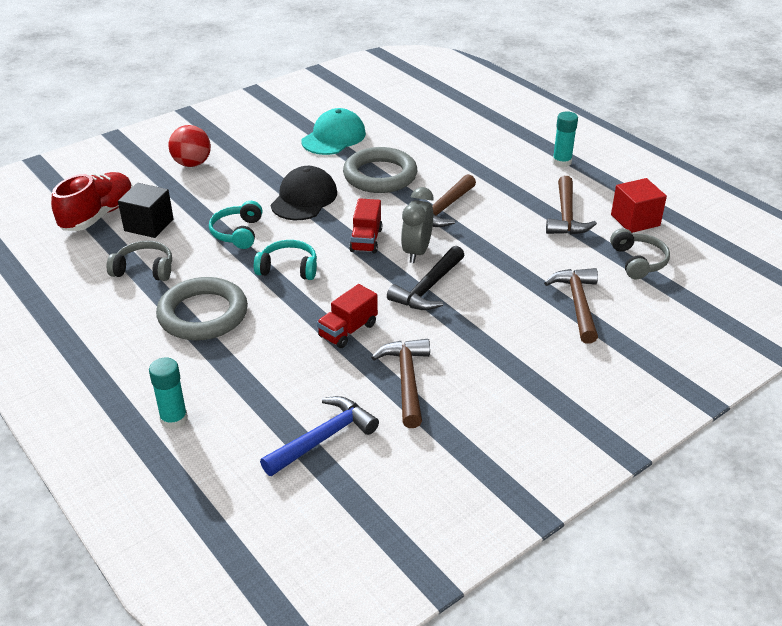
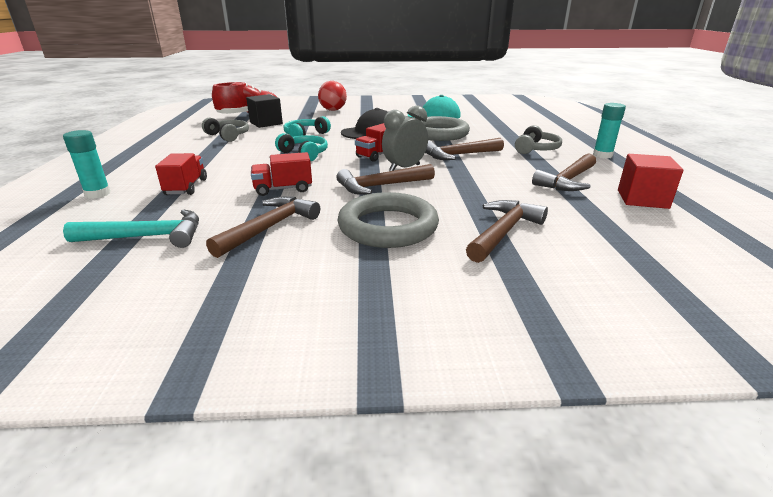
camera: 35 degrees right, 10 degrees down
grey ring [156,277,248,341] -> grey ring moved to [337,192,439,248]
blue hammer [260,396,379,476] -> turquoise hammer [63,210,199,248]
black hammer [387,246,464,310] -> brown hammer [336,164,435,195]
grey headphones [610,228,670,279] -> grey headphones moved to [515,125,562,154]
none -> red truck [155,153,207,195]

